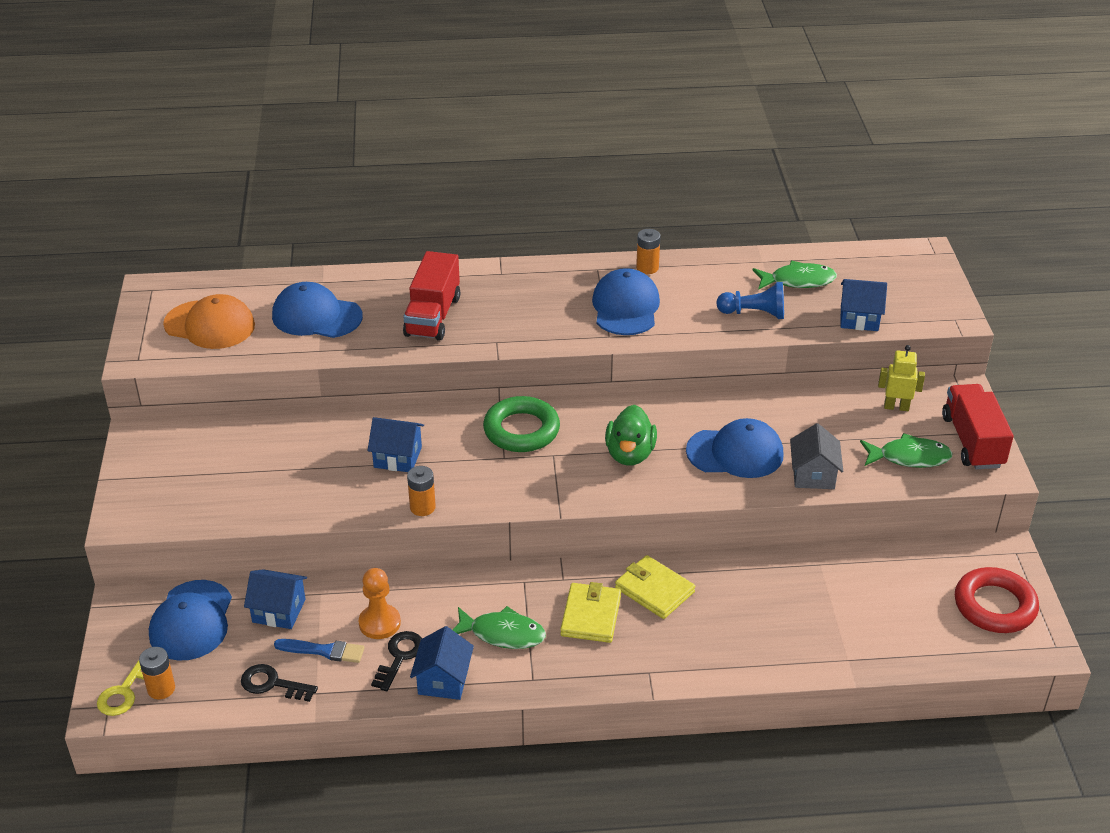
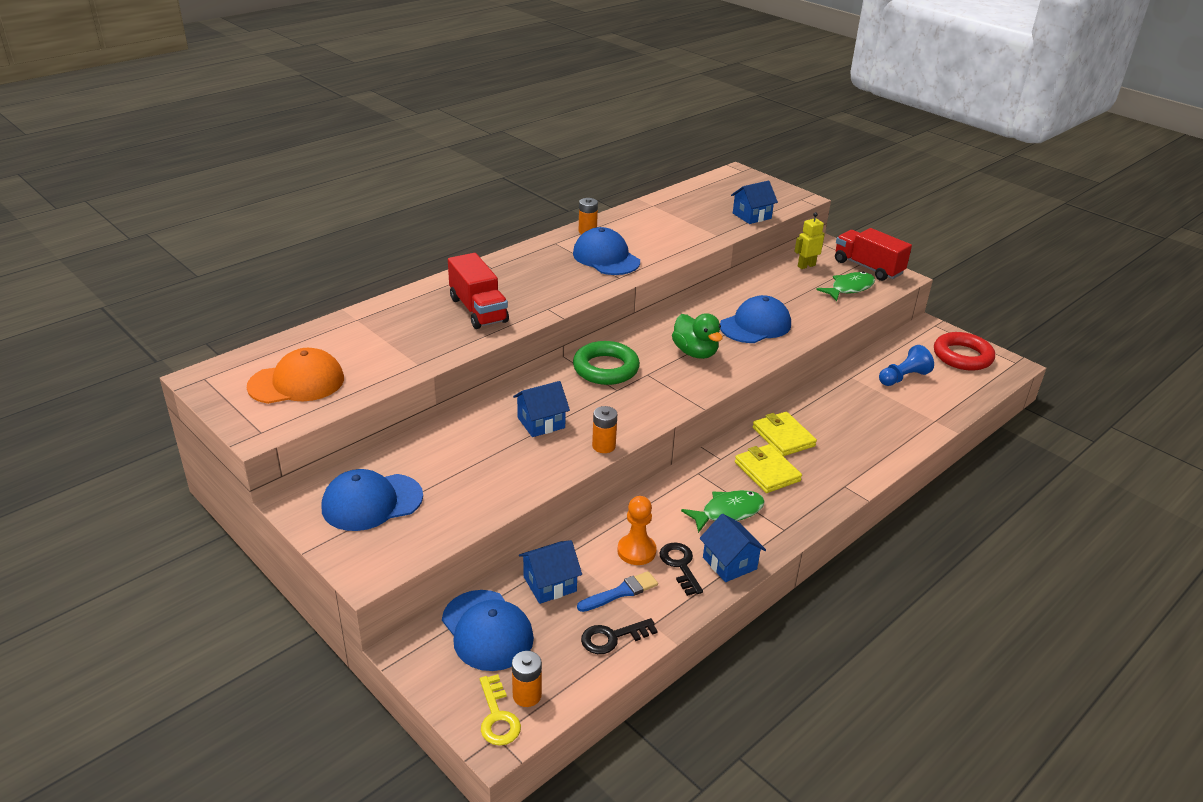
camera: 40 degrees left, 5 degrees down
blue cap [272,282,363,338] -> blue cap moved to [322,469,423,531]
yellow wallet [615,555,695,619] -> yellow wallet turned 60 degrees clockwise [753,412,817,456]
blue pawn [716,282,784,319] -> blue pawn moved to [879,345,934,386]
green fish [753,261,837,290] -> none
grey house [790,423,843,489] -> none

